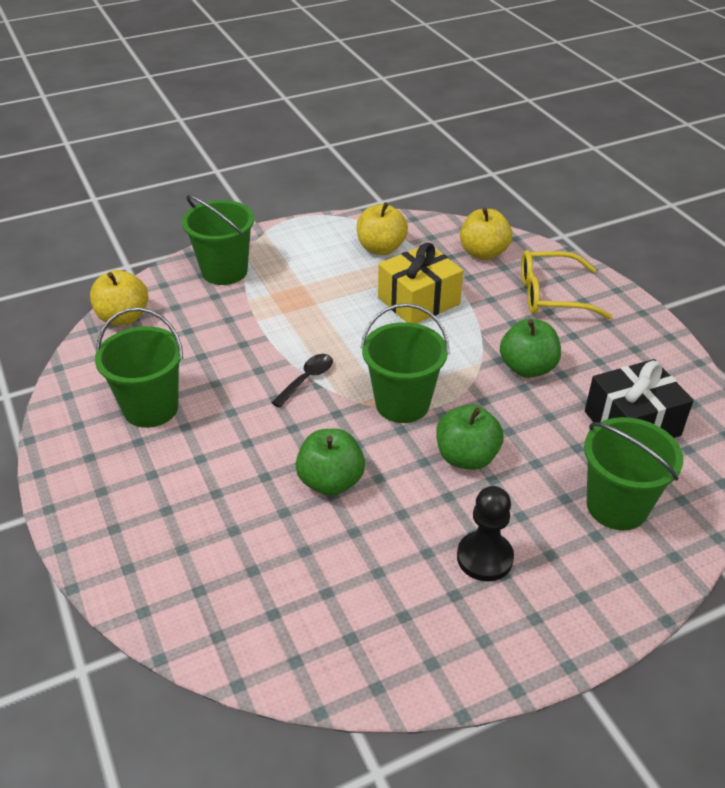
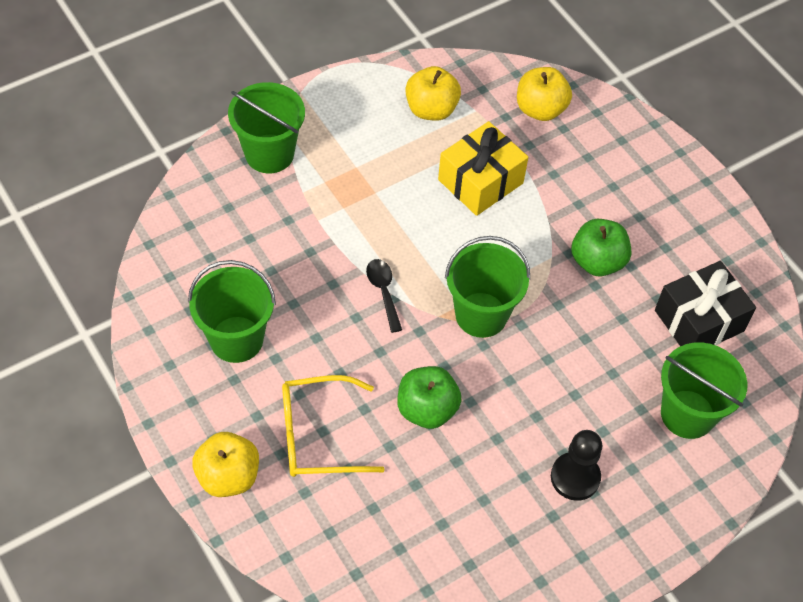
camera: 10 degrees left, 15 degrees up
yellow apple [90,270,148,326] -> yellow apple moved to [192,432,259,497]
black spoon [271,354,333,408] -> black spoon turned 45 degrees counterclockwise [366,259,402,333]
green apple [436,404,504,470] -> none
yellow glasses [521,250,612,319] -> yellow glasses moved to [282,375,385,477]

